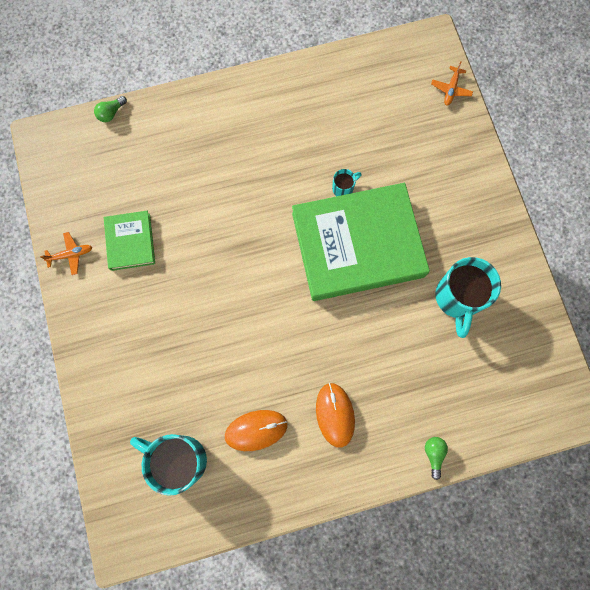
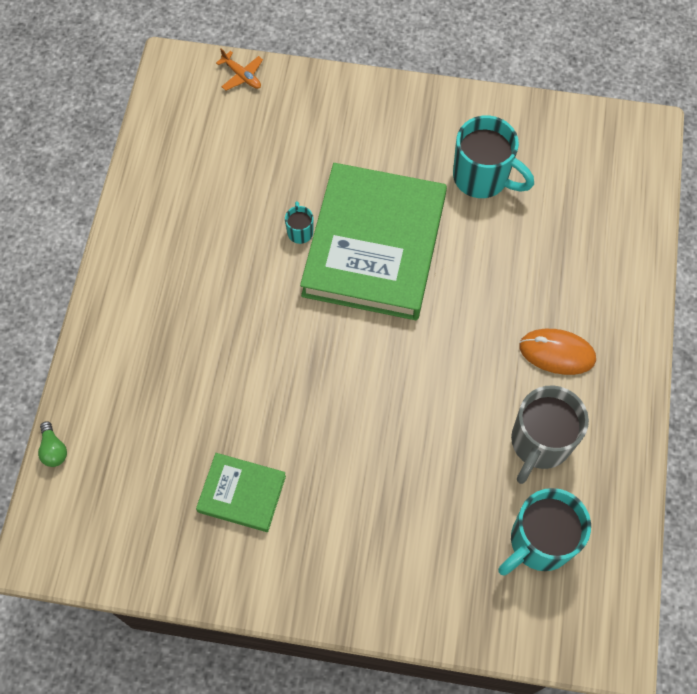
camera: 65 degrees left, 10 degrees down
orange plane [40,232,92,275] -> none
orange mouse [225,410,288,451] -> grey mug [511,385,589,484]
green light bulb [425,437,448,480] -> none

